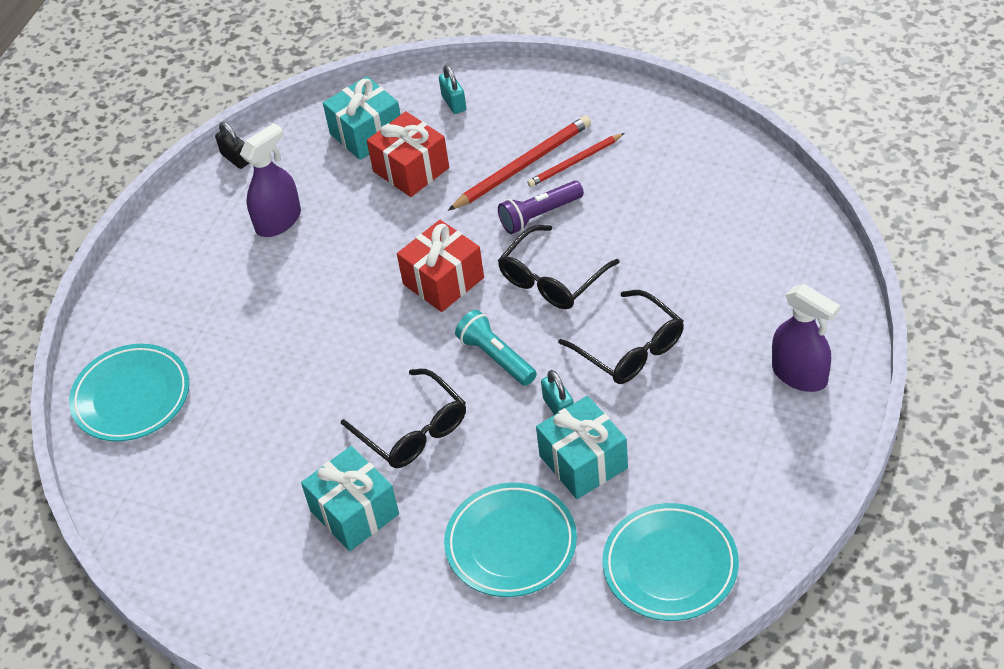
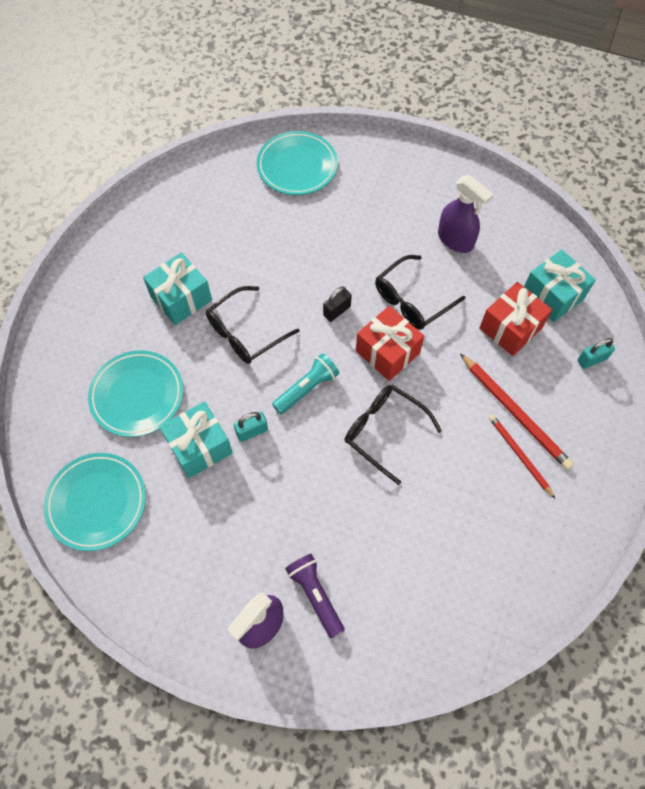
camera: 85 degrees right, 15 degrees up
black padlock [215,122,249,169] -> black padlock moved to [323,286,352,322]
purple flashlight [498,181,584,234] -> purple flashlight moved to [285,554,345,638]
black glasses [558,290,684,384] -> black glasses moved to [375,255,465,330]

